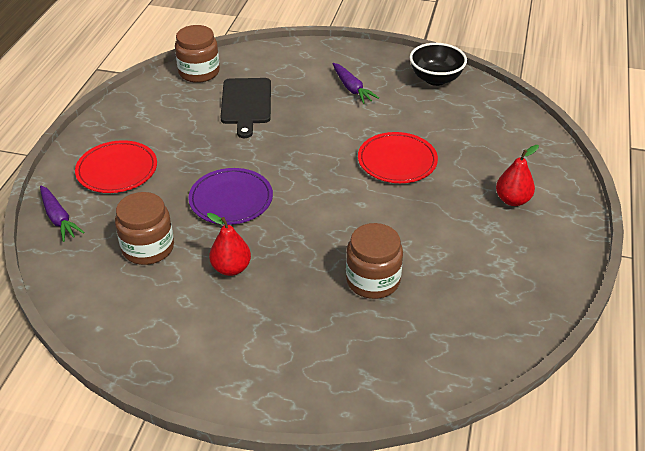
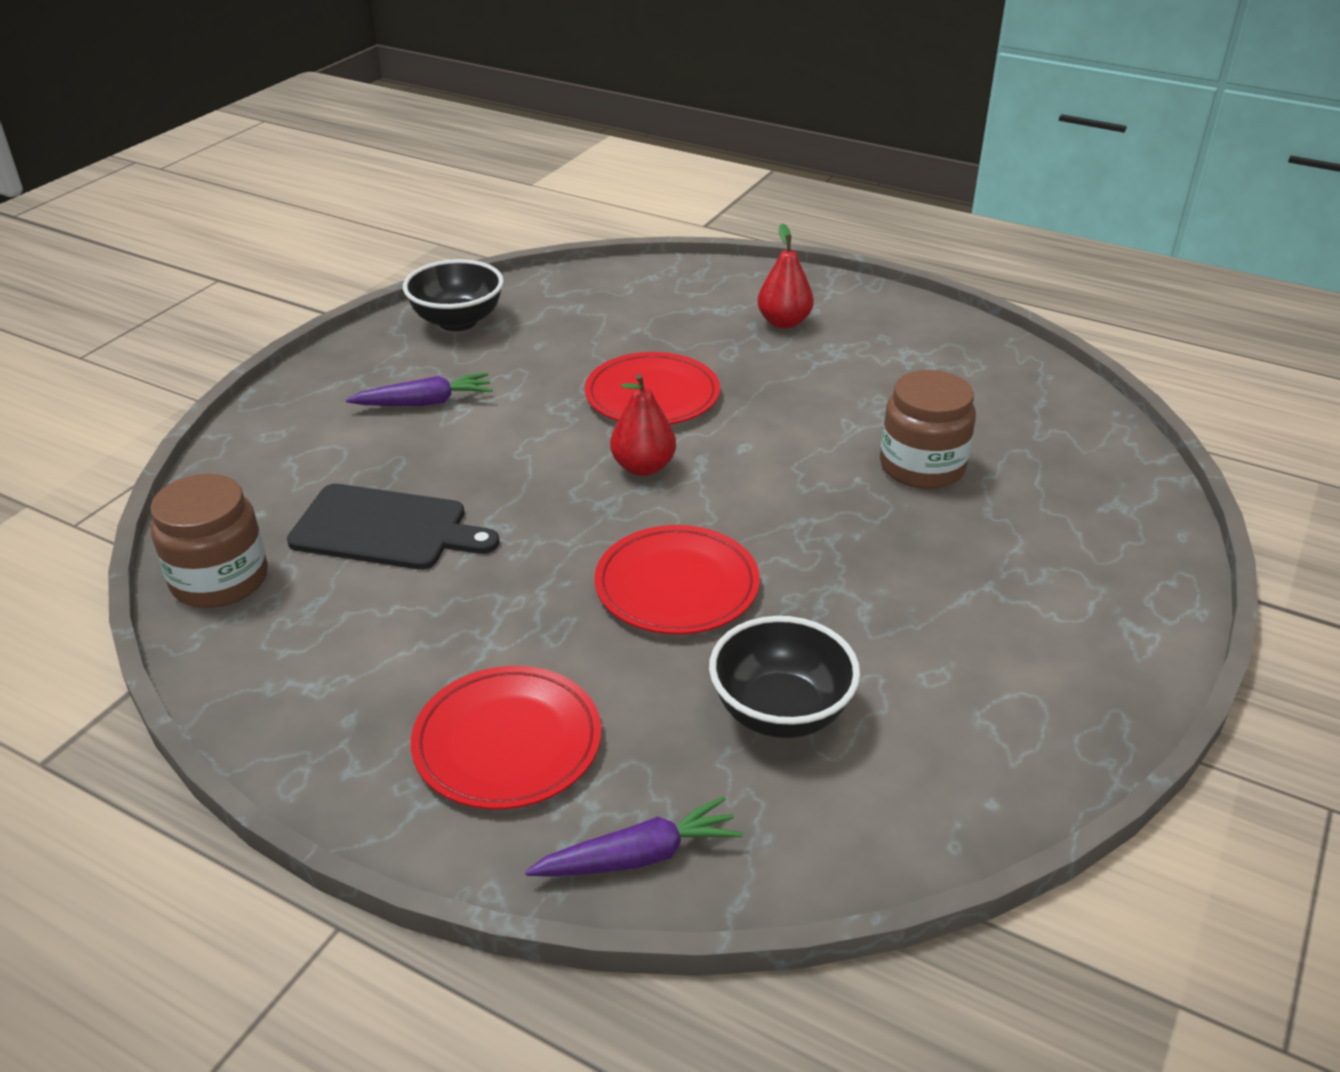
camera: 75 degrees left, 5 degrees down
brown jar [115,192,174,265] -> black bowl [709,616,860,738]
purple plate [188,168,273,225] -> red plate [595,525,760,634]
red pear [207,213,251,276] -> red pear moved to [610,374,676,476]

